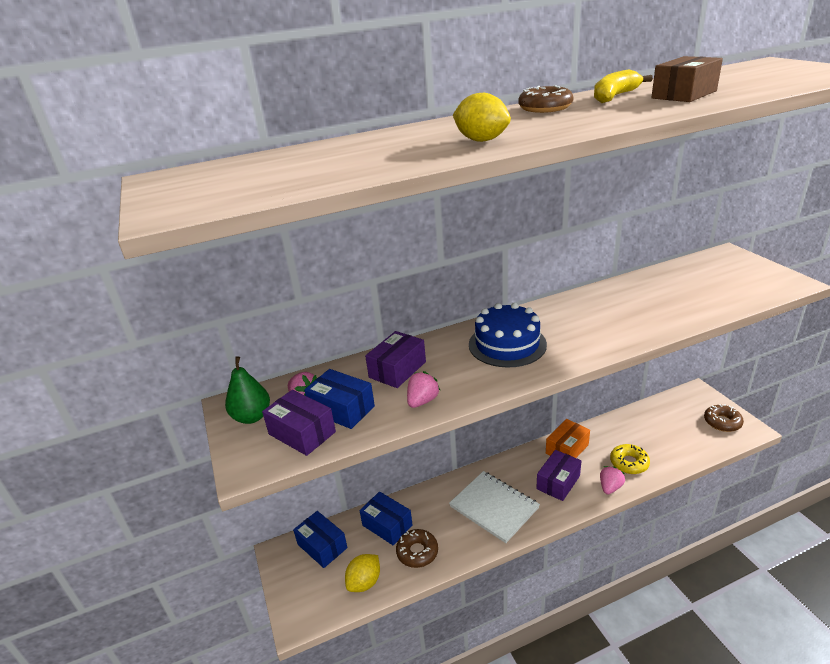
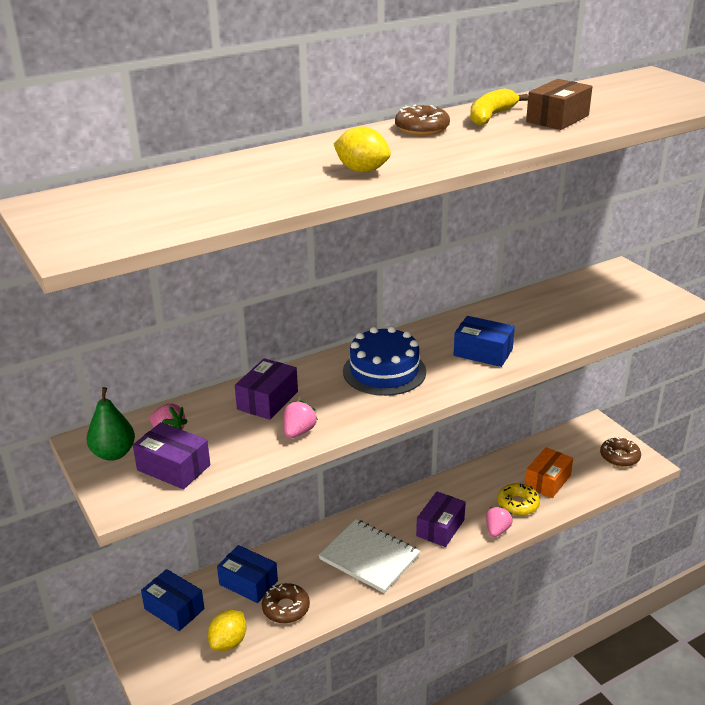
camera: 10 degrees left, 0 degrees up
blue box [304,369,375,429] -> blue box moved to [454,316,515,367]
orange box [546,419,590,458] -> orange box moved to [525,447,573,498]

